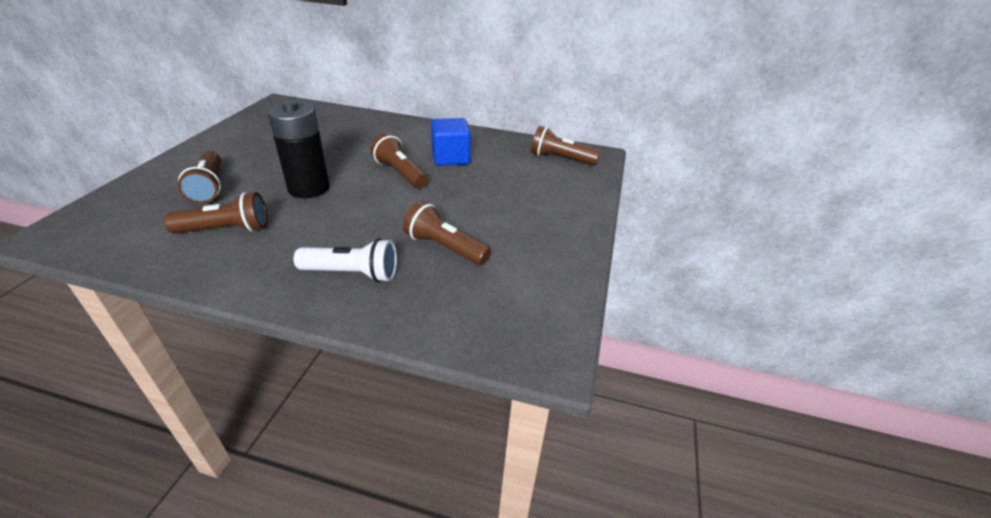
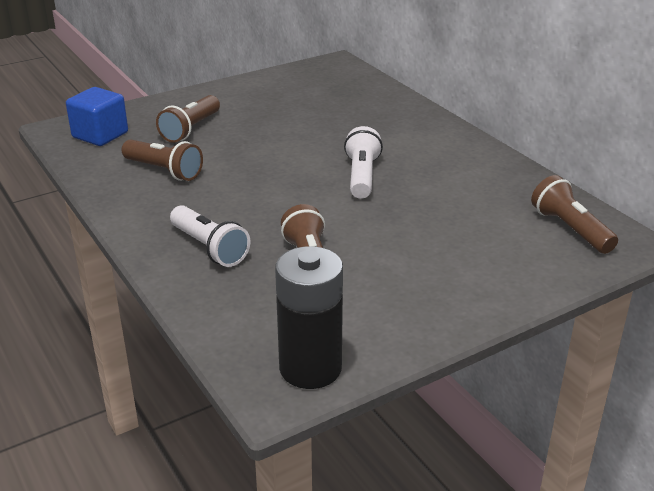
camera: 45 degrees right, 5 degrees down
black battery [267,100,330,198] -> black battery moved to [275,246,343,389]
brown flashlight [370,133,428,188] -> white flashlight [344,126,383,199]
blue cube [431,118,471,166] -> blue cube moved to [66,87,128,146]

